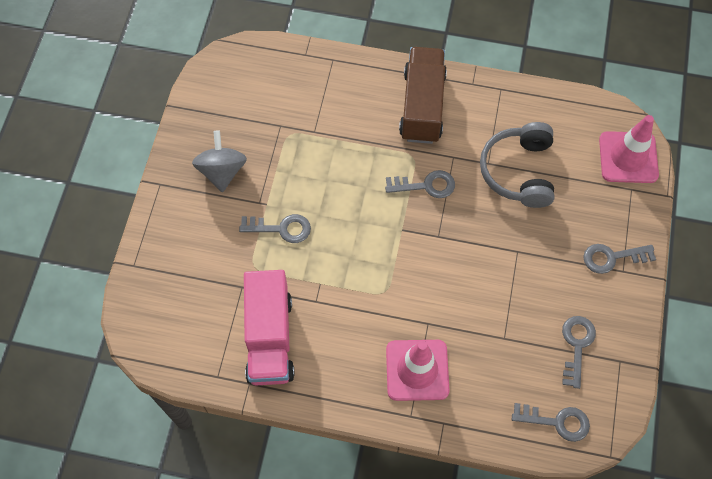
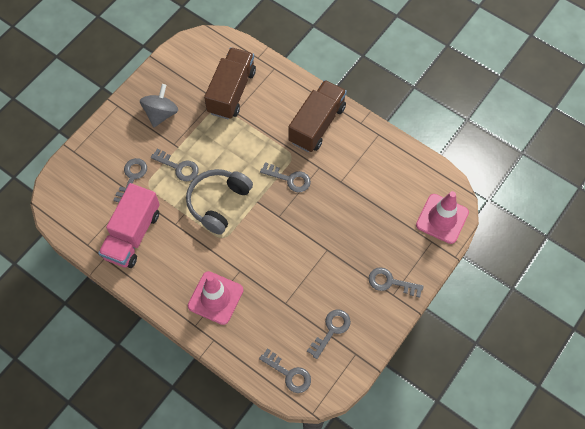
camera: 25 degrees right, 0 degrees up
grey headphones [480,122,554,208] -> grey headphones moved to [186,169,253,235]
none -> grey key [113,158,147,202]
none -> brown truck [204,47,256,119]

